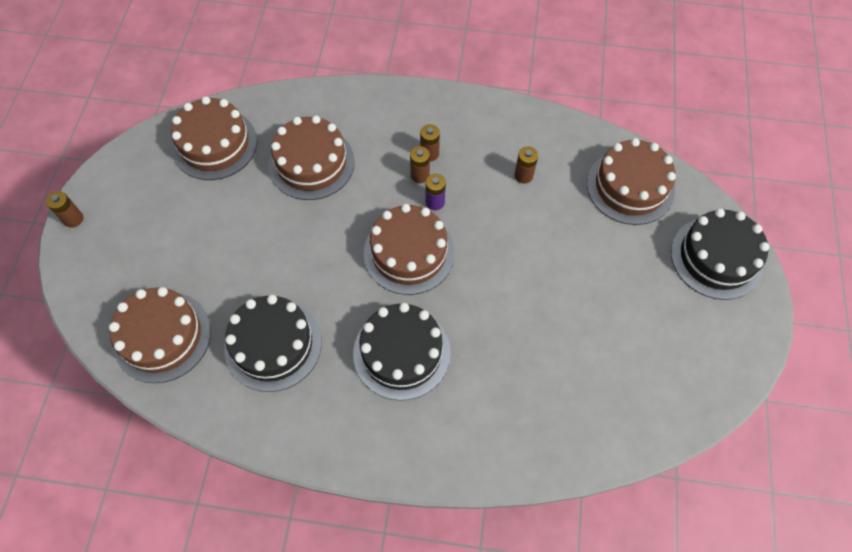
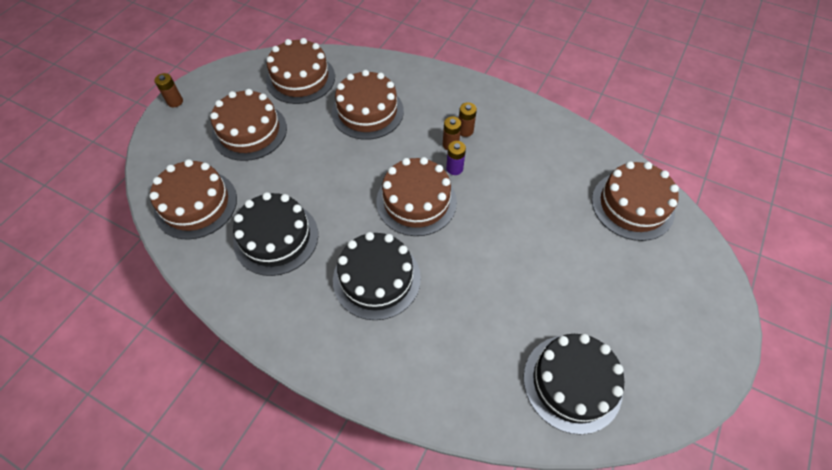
camera: 20 degrees right, 5 degrees down
brown battery [514,147,538,184] -> none
black cake [671,209,769,300] -> black cake moved to [524,334,624,435]
none -> brown cake [210,89,287,161]

